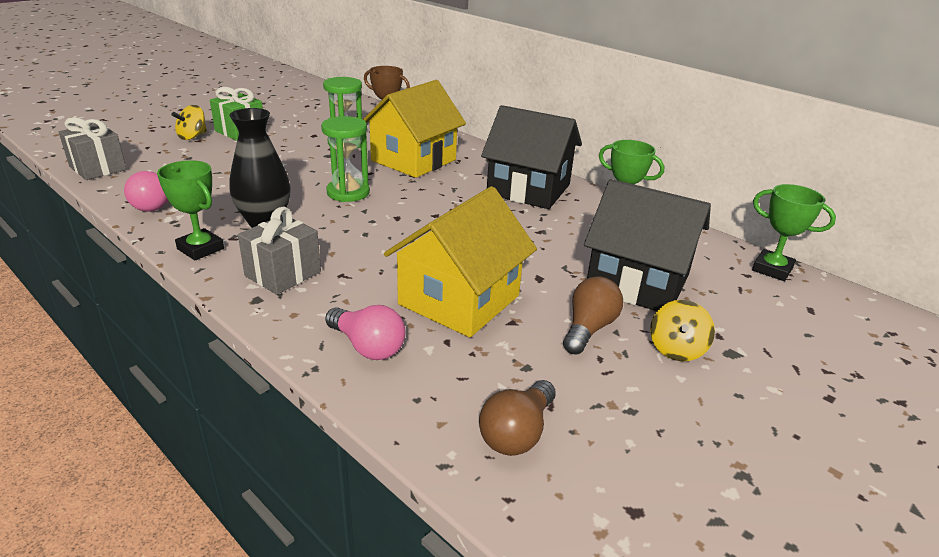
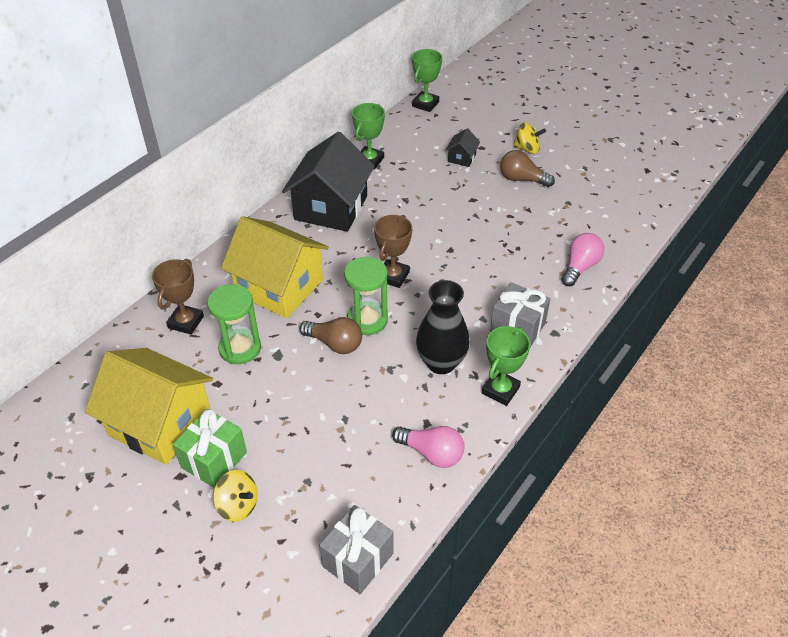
camera: 95 degrees left, 15 degrees up
yellow house [384,186,537,337] -> yellow house moved to [85,348,213,465]
brown light bulb [479,380,556,456] -> brown light bulb moved to [300,317,362,354]
black house [584,179,711,311] -> black house [445,128,480,167], size x0.42
none -> brown trophy [374,215,412,288]

